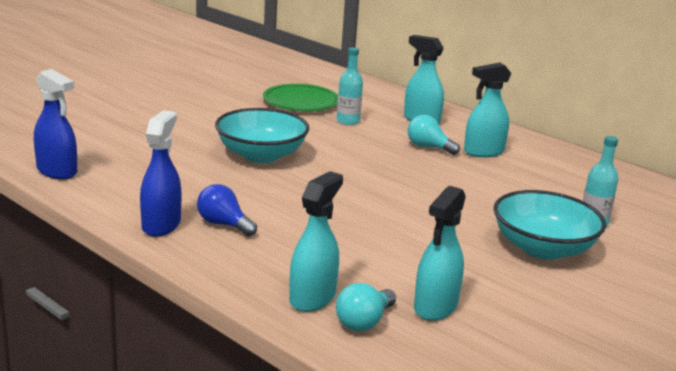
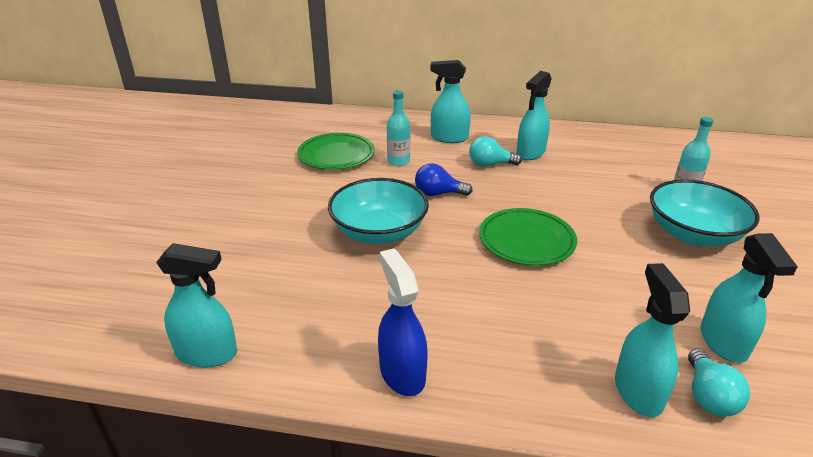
camera: 30 degrees left, 10 degrees up
blue spray bottle [34,69,77,179] -> turquoise spray bottle [156,243,237,368]
blue light bulb [197,184,257,236] -> blue light bulb moved to [415,163,473,196]
none -> green plate [479,208,577,266]

